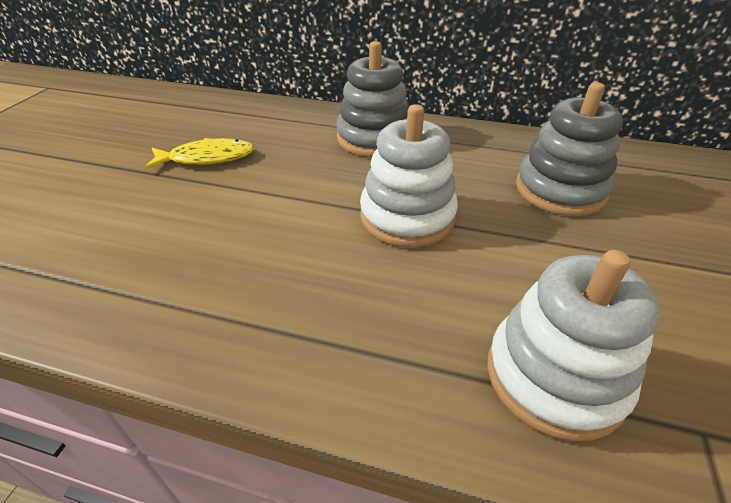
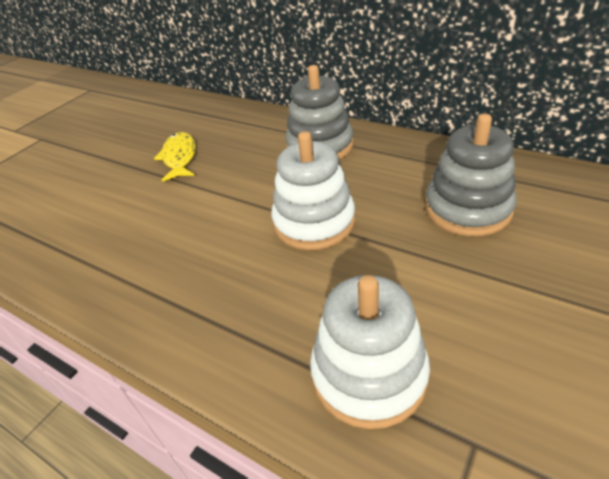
camera: 20 degrees right, 0 degrees up
yellow fish [145,138,254,169] -> yellow fish turned 105 degrees counterclockwise [154,132,196,182]

